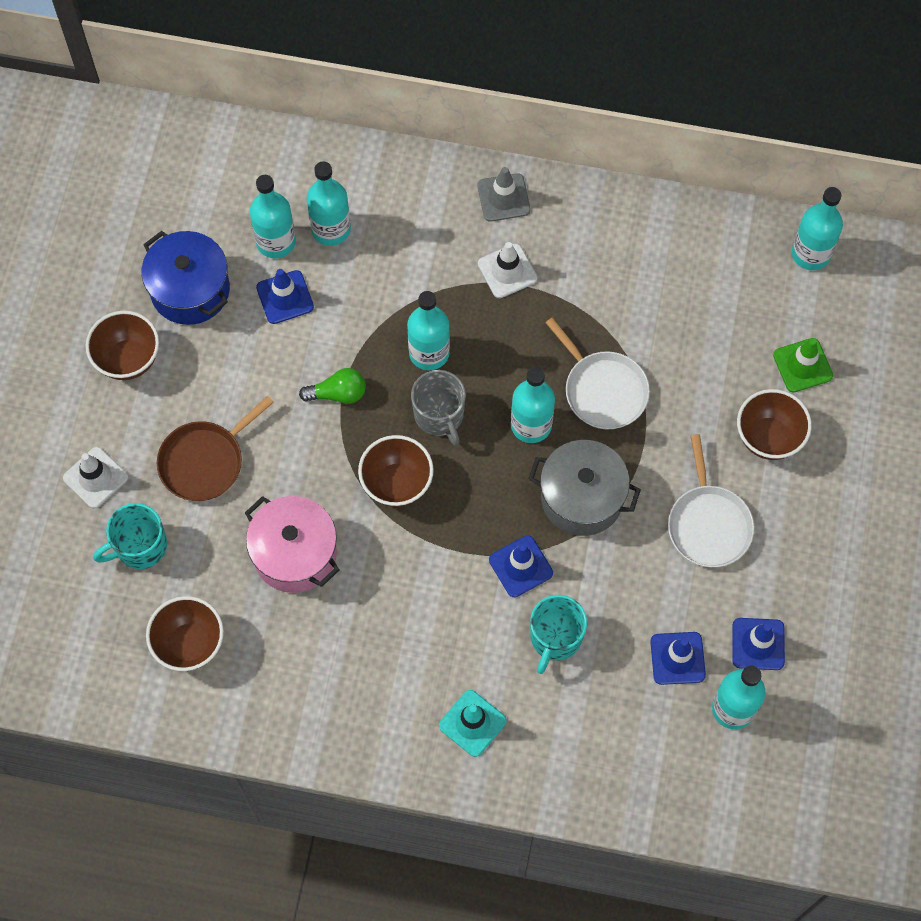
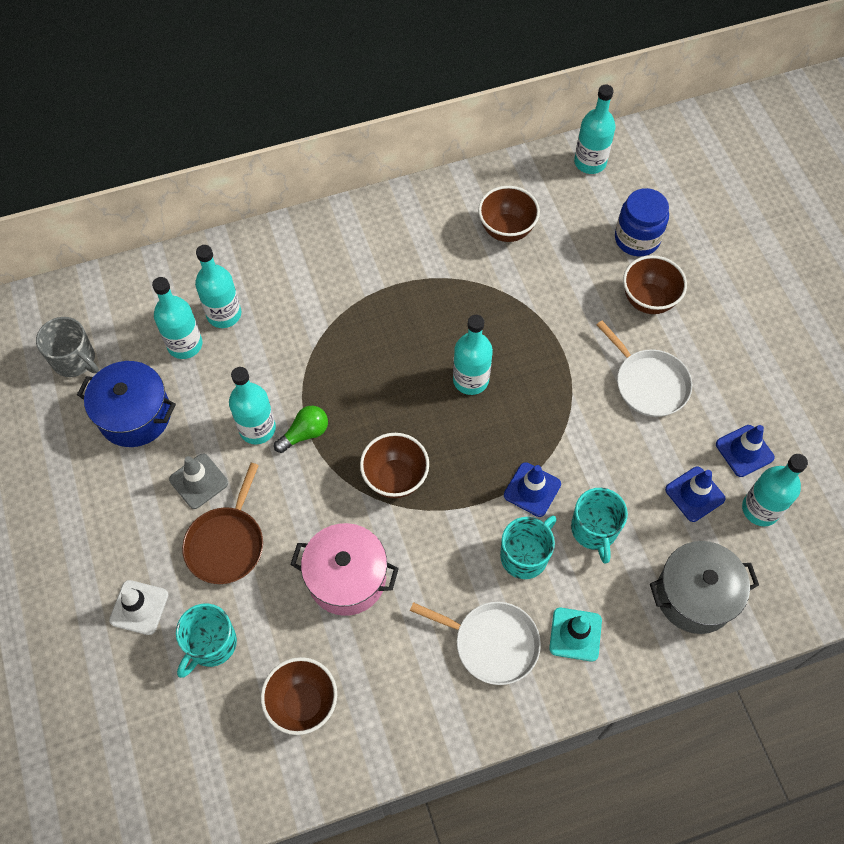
camera: 30 degrees left, 5 degrees down
brown bowl [86,311,159,380] -> brown bowl moved to [478,186,540,242]
blue traffic cone [256,269,314,324] -> none
turquoise bottle [407,291,450,370] -> turquoise bottle moved to [229,367,276,444]
grey mug [411,370,466,446] -> grey mug moved to [36,317,99,377]
grey traffic cone [478,167,530,222] -> grey traffic cone moved to [169,453,228,509]
white traffic cone [478,242,537,298] -> none
grey pot [528,440,641,536] -> grey pot moved to [650,541,759,634]
white pan [546,318,650,430] -> white pan moved to [410,602,541,685]
green traffic cone [773,338,833,392] -> blue jar [615,188,669,256]
none -> turquoise mug [500,516,556,579]

